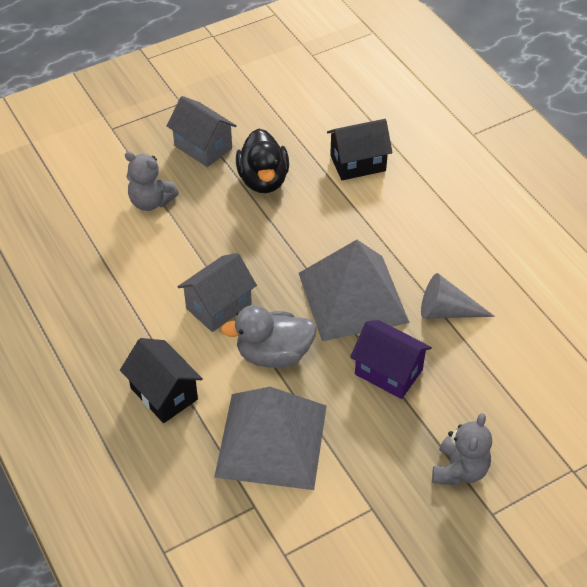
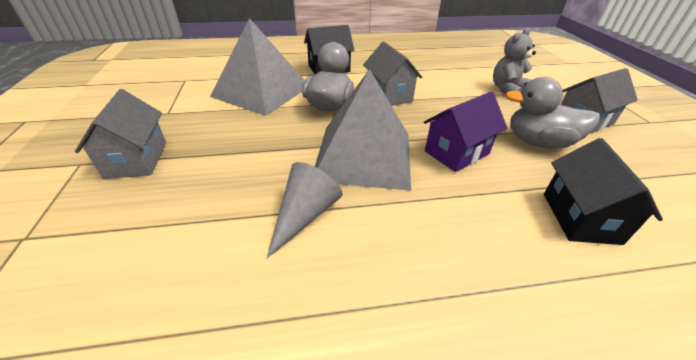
camera: 110 degrees right, 10 degrees down
black duck [236,129,289,193] -> grey duck [505,77,600,149]
purple house [350,320,432,399] -> purple house moved to [424,92,507,172]
grey teddy bear [432,413,492,485] -> grey house [75,89,166,179]

